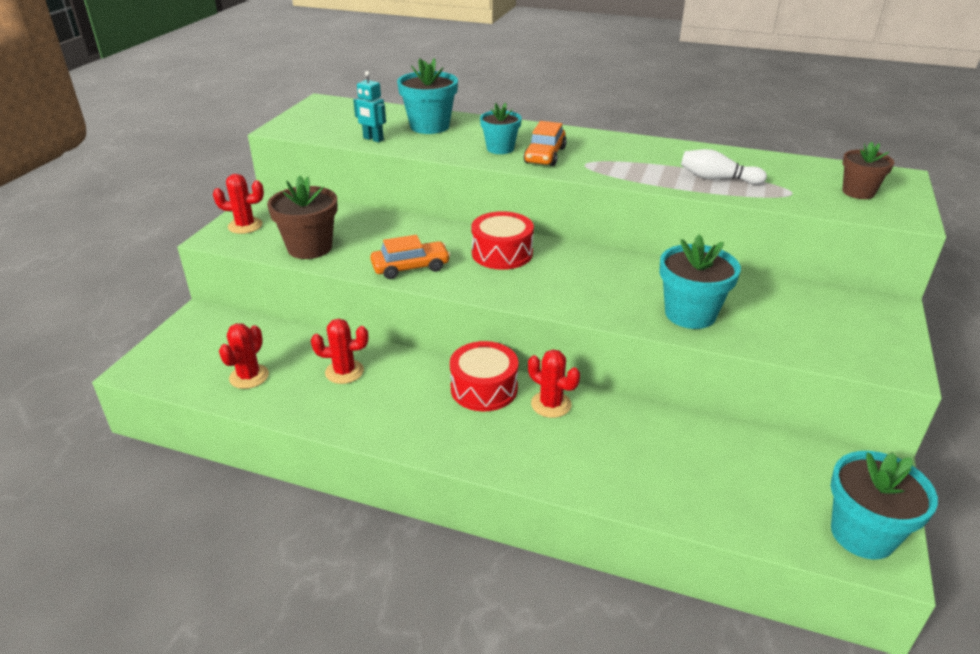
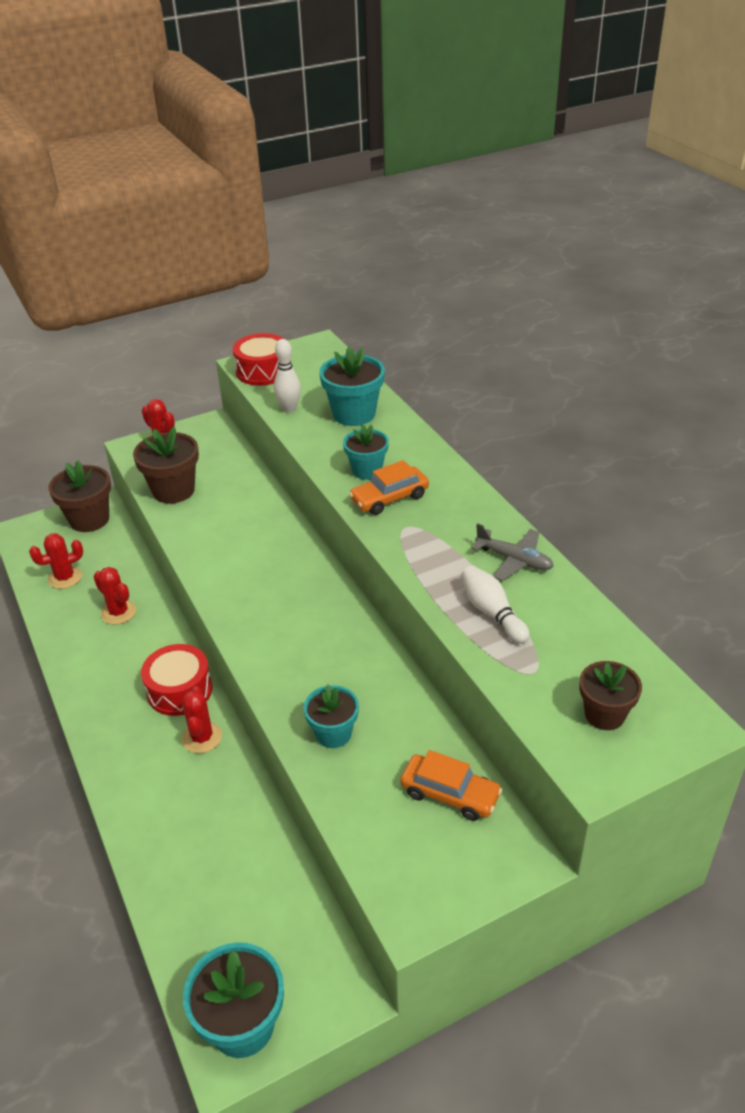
camera: 45 degrees right, 5 degrees up
turquoise robot [353,71,386,142] -> white bowling pin [274,339,301,413]
orange car [370,235,450,279] -> orange car moved to [400,750,502,821]
red drum [471,211,534,270] -> red drum moved to [233,333,284,386]
turquoise flower pot [659,234,741,329] -> turquoise flower pot [304,685,359,748], size x0.65
none -> brown flower pot [49,461,111,532]
none -> grey plane [471,523,554,581]

